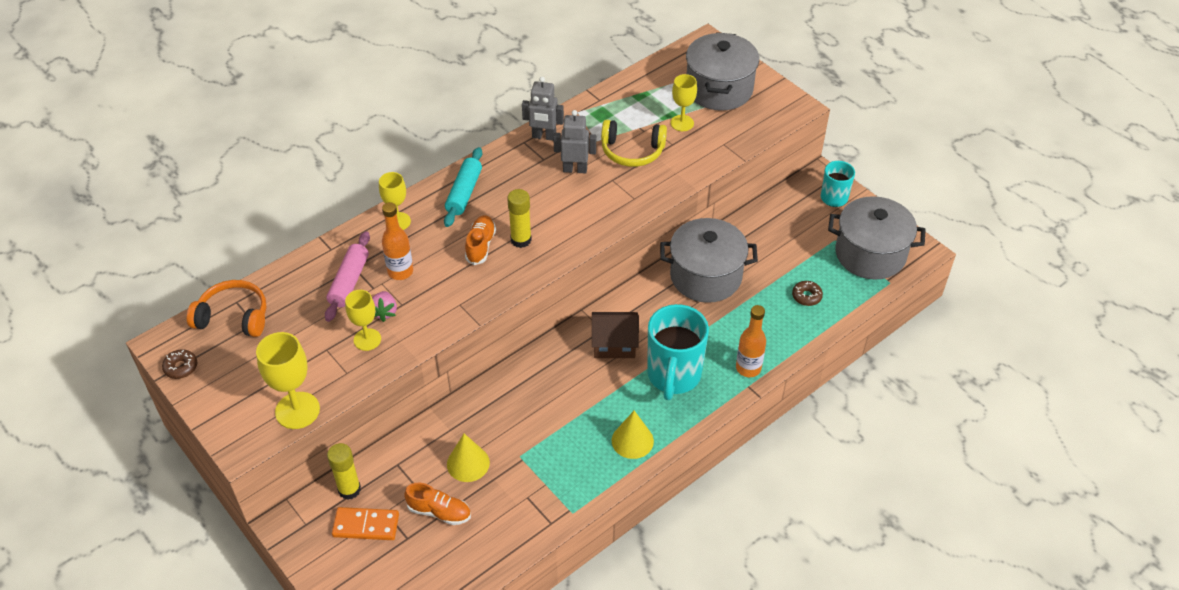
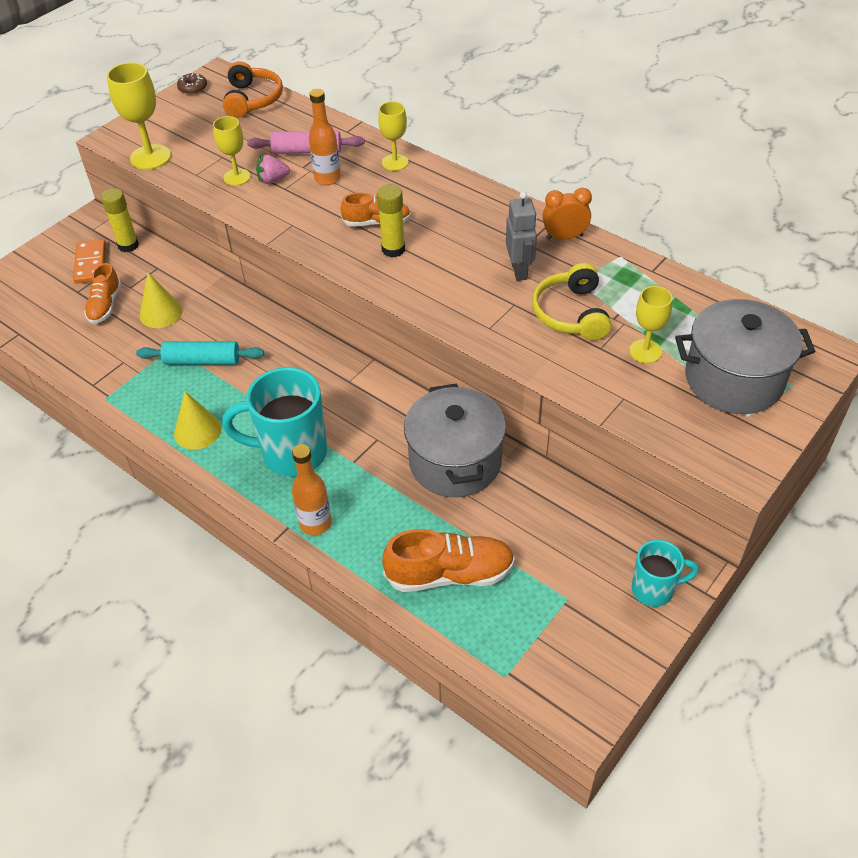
camera: 80 degrees right, 0 degrees up
turquoise rolling pin [444,147,482,227] -> turquoise rolling pin moved to [136,341,264,365]
grey robot [522,77,564,141] -> orange clock [542,188,592,240]
brown house [592,312,639,358] -> none
brown donut [792,281,823,306] -> orange shoe [382,529,515,592]
grey pot [828,196,926,280] -> none

